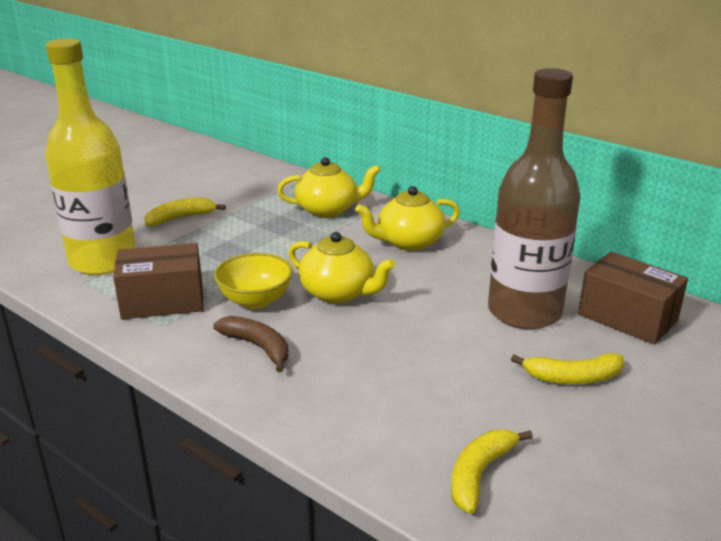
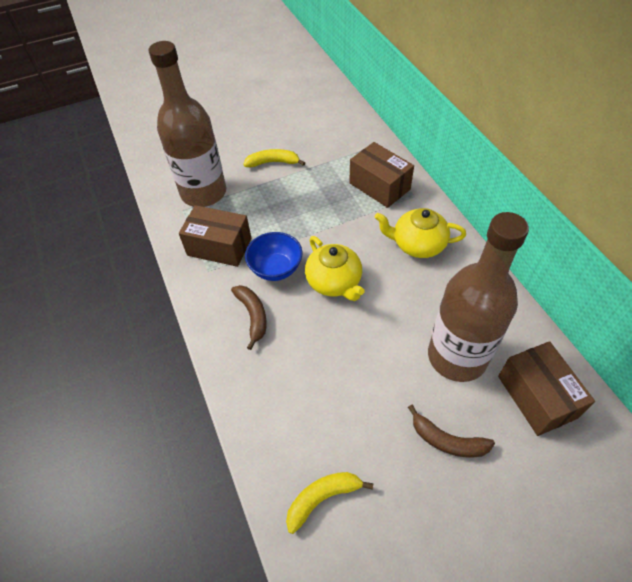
camera: 30 degrees right, 25 degrees up
yellow bottle [45,38,136,275] -> brown bottle [149,41,226,207]
yellow bowl [214,253,293,309] -> blue bowl [245,232,303,281]
yellow teapot [277,157,380,218] -> brown box [349,142,414,208]
yellow banana [511,353,624,384] -> brown banana [408,405,495,458]

